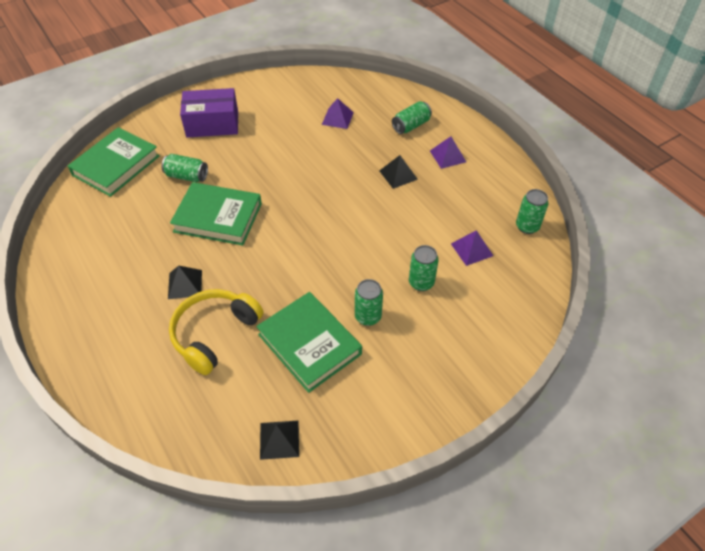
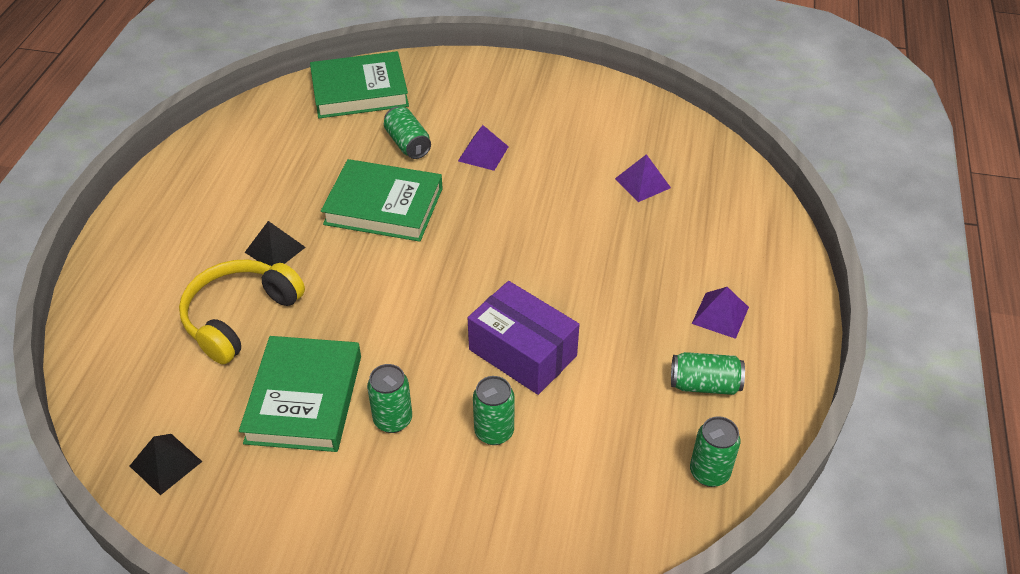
camera: 45 degrees right, 5 degrees down
yellow headphones [169,289,264,375] -> yellow headphones turned 45 degrees counterclockwise [179,260,305,364]
green book [170,182,262,246] -> green book turned 45 degrees counterclockwise [321,159,443,242]
purple box [180,88,238,138] -> purple box moved to [468,281,580,395]
black pyramid [379,155,418,189] -> none
green can [392,101,432,134] -> green can moved to [671,352,745,395]
purple pyramid [451,230,493,266] -> purple pyramid moved to [458,125,509,171]

